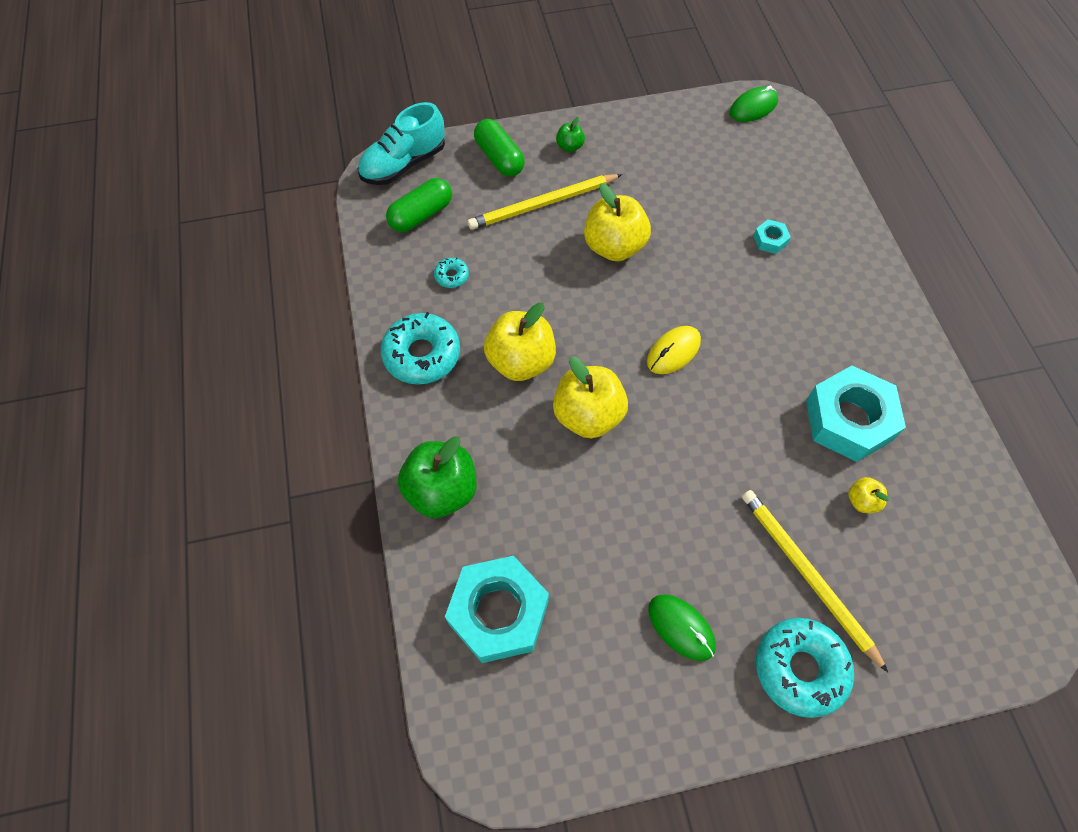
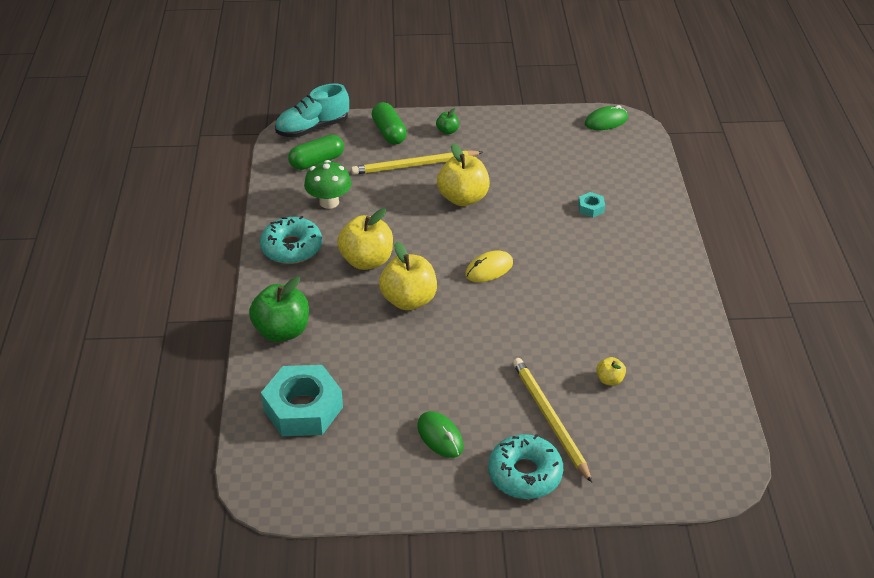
camera: 10 degrees right, 20 degrees down
turquoise donut [434,258,469,288] -> green mushroom [304,160,351,209]
turquoise nut [806,366,906,462] -> none

